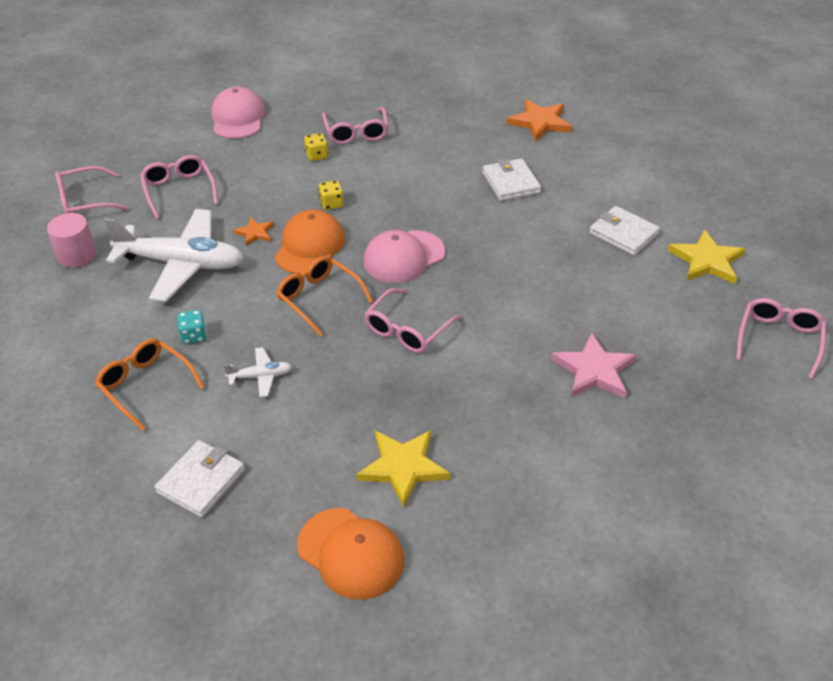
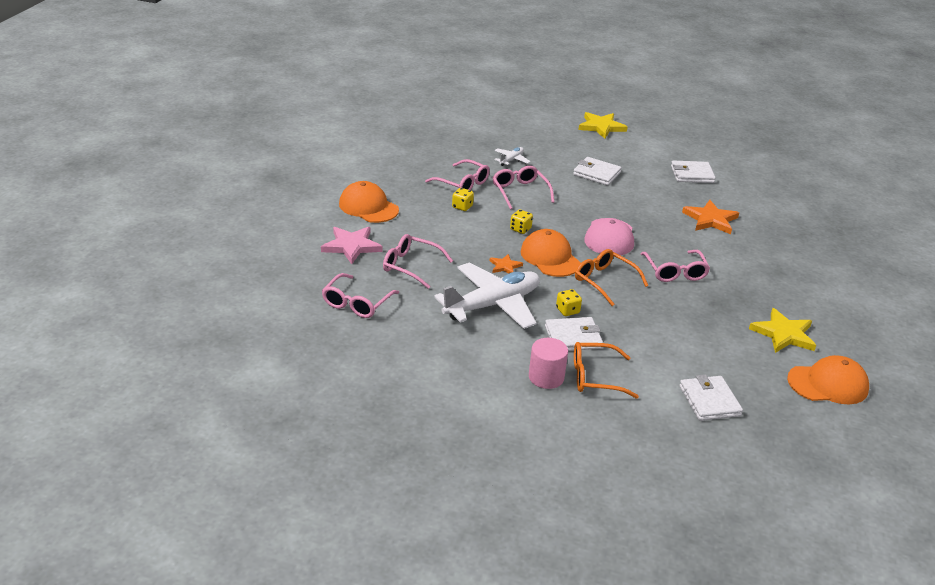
camera: 45 degrees left, 10 degrees down
pink cylinder [47,213,96,268] -> pink cylinder moved to [529,338,568,389]
turquoise dice [177,310,207,344] -> white wallet [545,317,603,351]
pink cap [211,87,266,139] -> orange cap [339,181,399,223]
white plane [224,347,292,397] -> white plane moved to [494,147,531,166]
orange glasses [276,256,373,336] -> orange glasses turned 45 degrees clockwise [575,249,648,306]
orange star [507,99,572,141] -> orange star moved to [682,200,739,234]
pink star [551,332,637,398] -> pink star moved to [321,227,382,264]
yellow star [668,229,746,284] -> yellow star moved to [578,112,628,139]
pink glasses [736,298,826,379] -> pink glasses moved to [493,166,554,210]
none -> yellow dice [556,289,582,316]

